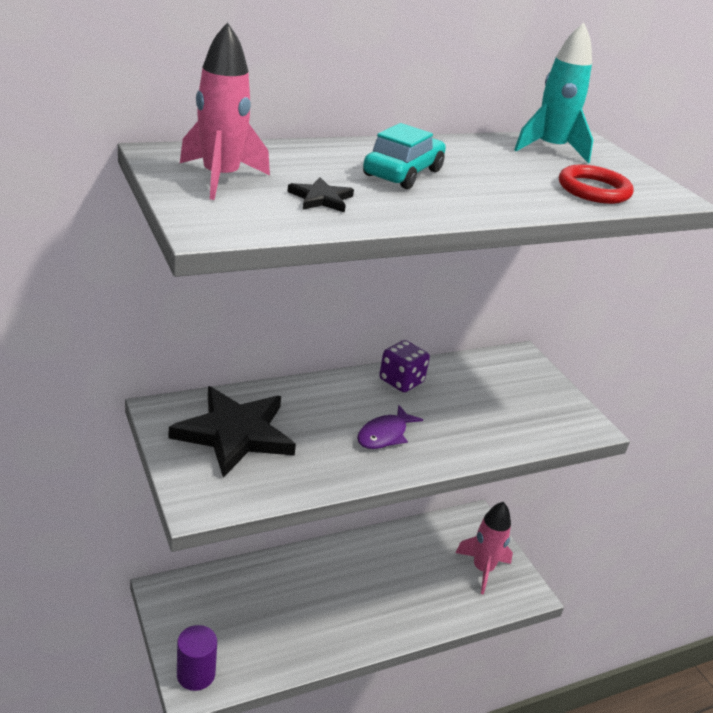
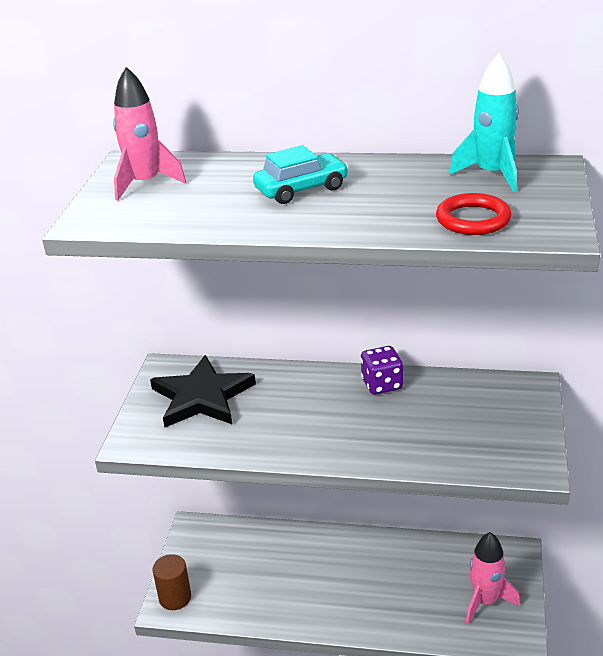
camera: 40 degrees right, 0 degrees up
purple cylinder [177,625,217,691] -> brown cylinder [153,554,191,610]
black star [287,177,354,213] -> none
purple fish [357,405,423,449] -> none

